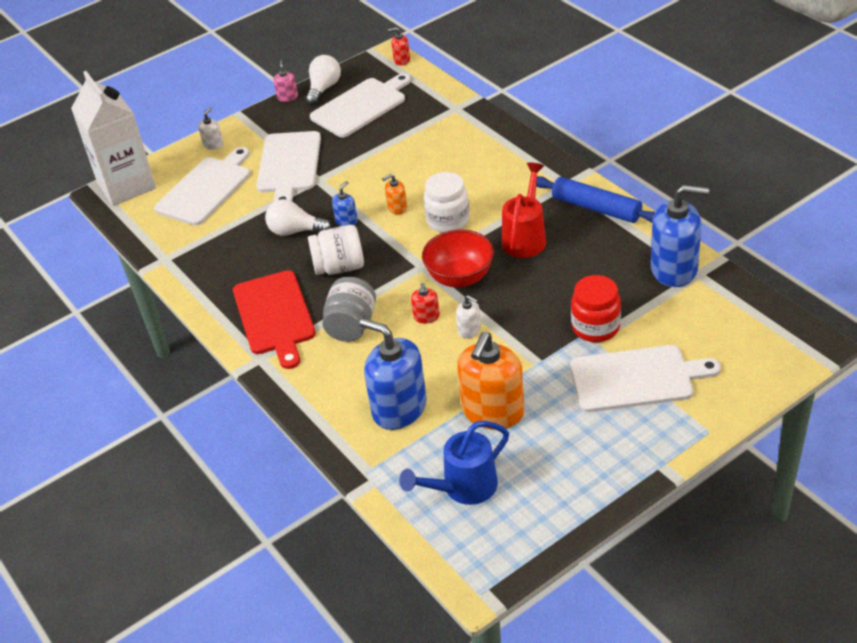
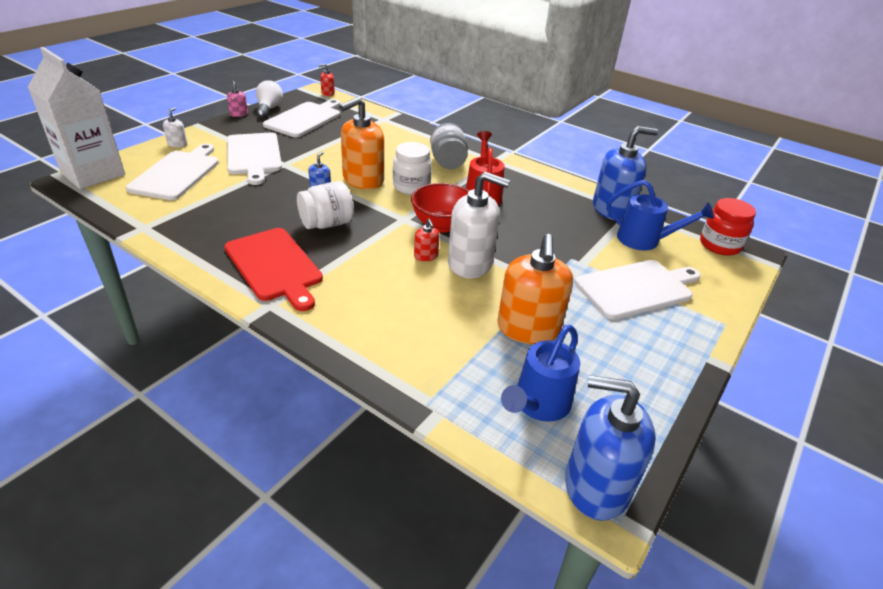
camera: 25 degrees left, 5 degrees down
white light bulb [265,199,332,236] -> none
grey jar [322,277,376,342] -> grey jar moved to [430,123,468,169]
blue soap dispenser [360,319,427,430] -> blue soap dispenser moved to [565,375,656,521]
orange soap dispenser [382,174,407,215] -> orange soap dispenser [340,97,384,190], size x2.24
white soap dispenser [456,295,481,339] -> white soap dispenser [448,172,510,278], size x2.24
blue rolling pin [536,176,655,223] -> none
red jar [571,275,621,342] -> red jar moved to [700,198,756,256]
none -> blue watering can [606,180,714,250]

